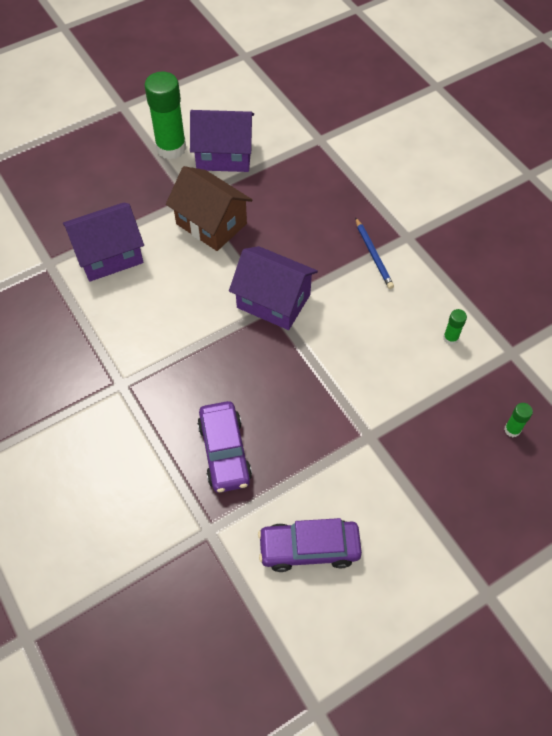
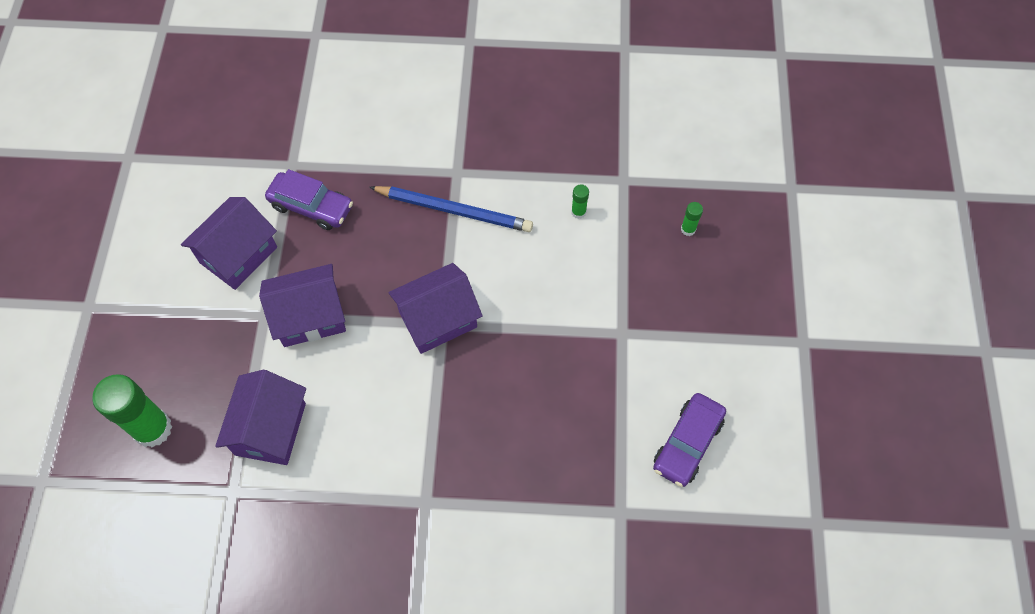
camera: 55 degrees left, 5 degrees up
green glue stick [144,72,186,159] -> green glue stick moved to [92,374,172,448]
brown house [166,166,252,251] -> purple house [259,264,346,347]
purple car [197,401,252,493] -> purple car moved to [265,169,353,230]
blue pencil [355,217,394,289] -> blue pencil [369,186,533,232], size x1.74

